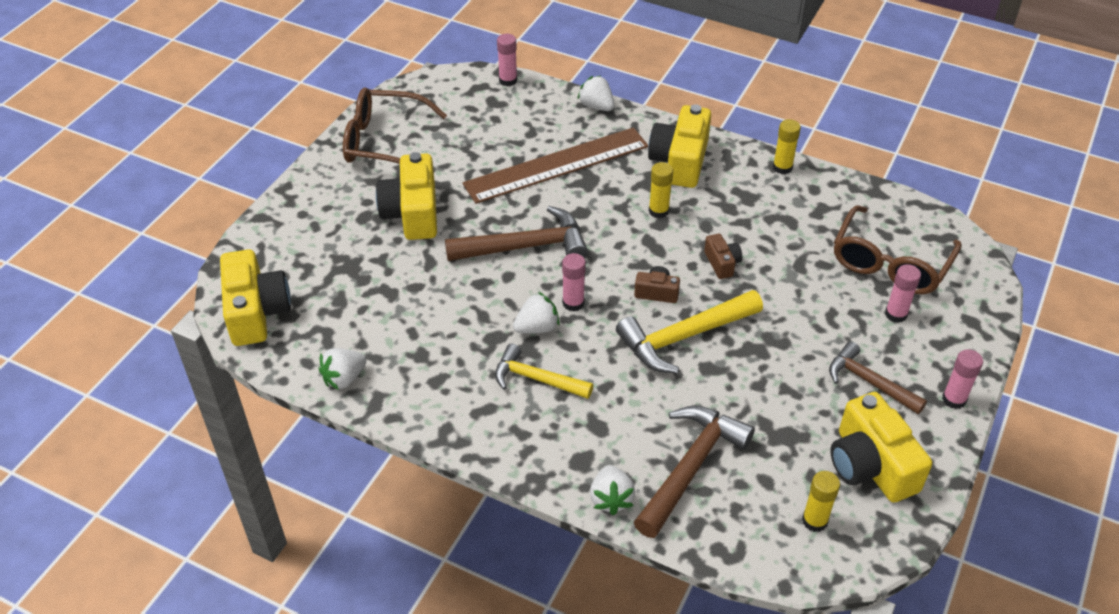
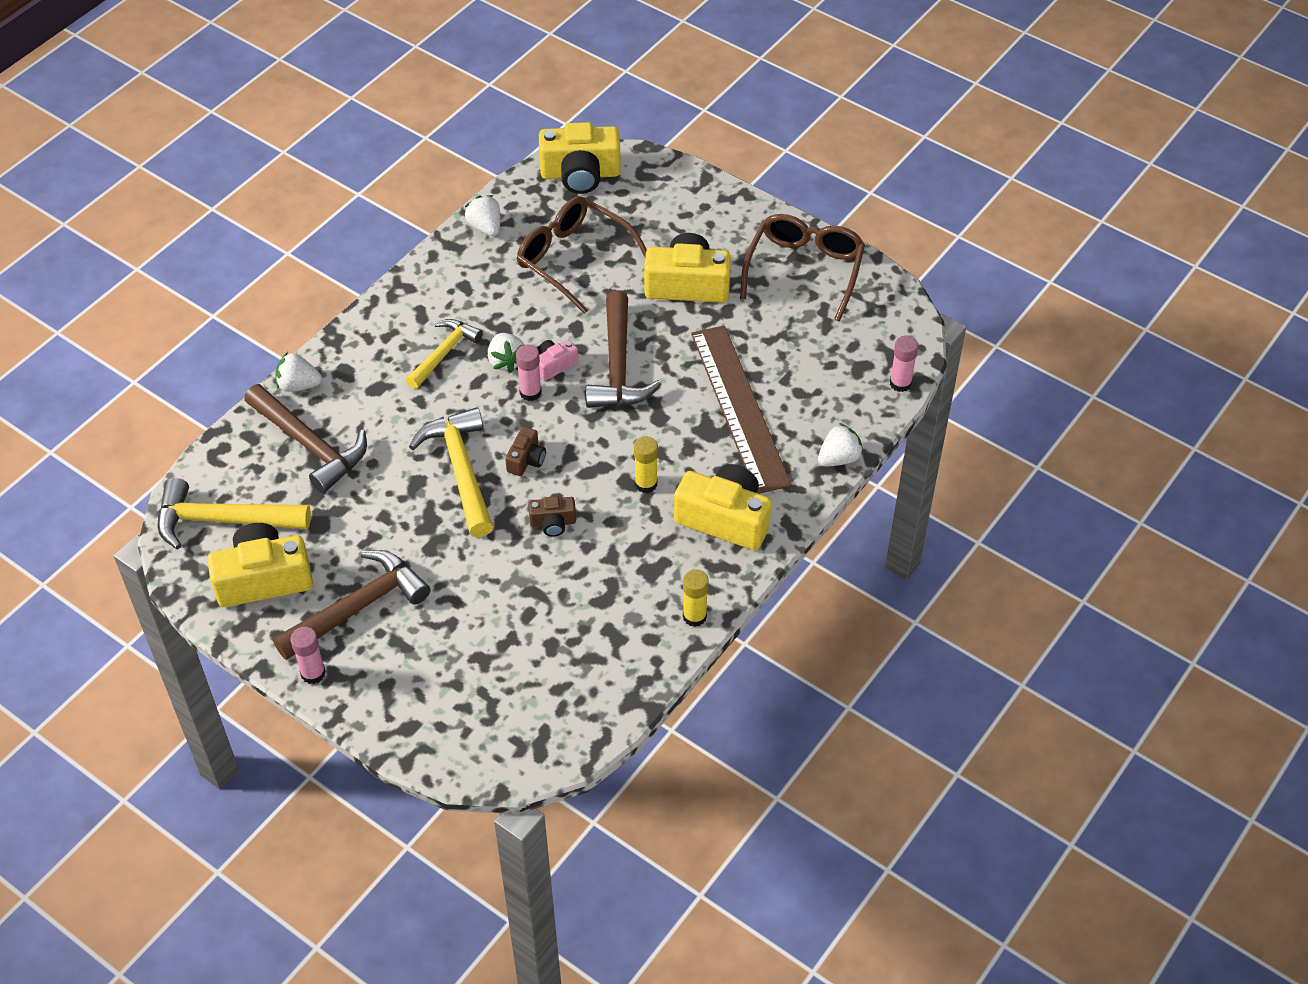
camera: 100 degrees right, 5 degrees up
yellow glue stick [802,471,840,532] -> yellow hammer [158,477,311,550]
brown hammer [829,341,927,414] -> brown hammer [273,550,430,660], size x1.52
brown glasses [834,206,962,294] -> brown glasses moved to [517,196,647,314]
pink glue stick [885,264,921,323] -> none
none -> pink camera [537,339,578,381]

